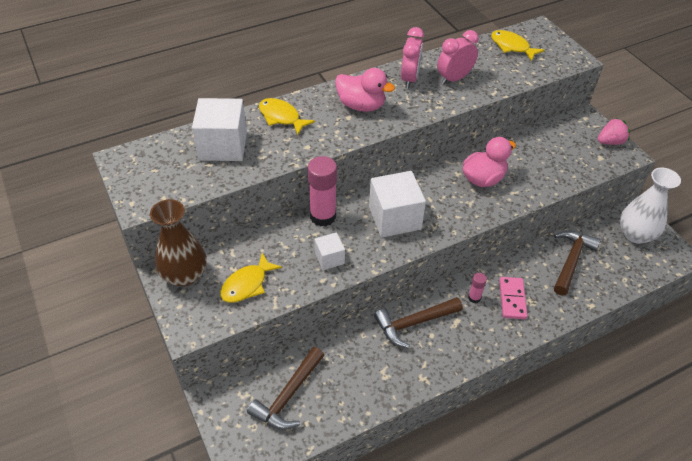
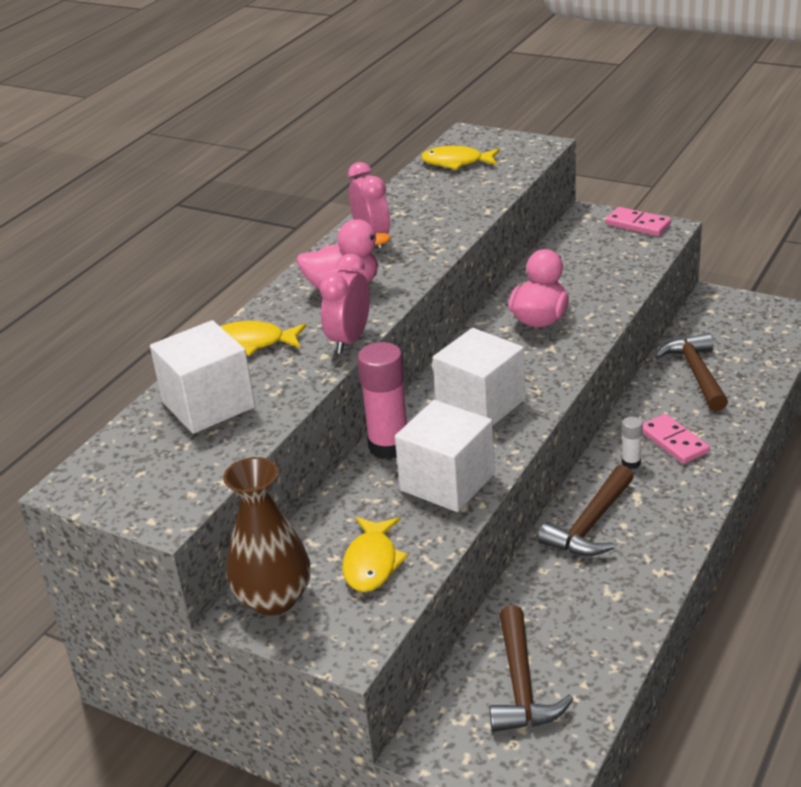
camera: 30 degrees left, 15 degrees down
white cube [315,232,345,270] -> white cube [395,400,495,512], size x1.90
pink clock [437,30,479,85] -> pink clock moved to [320,254,370,353]
pink glue stick [468,273,487,303] -> white glue stick [622,417,643,469]
pink strawberry [598,118,630,145] -> pink domino [605,207,671,236]
white vase [620,168,681,244] -> none

